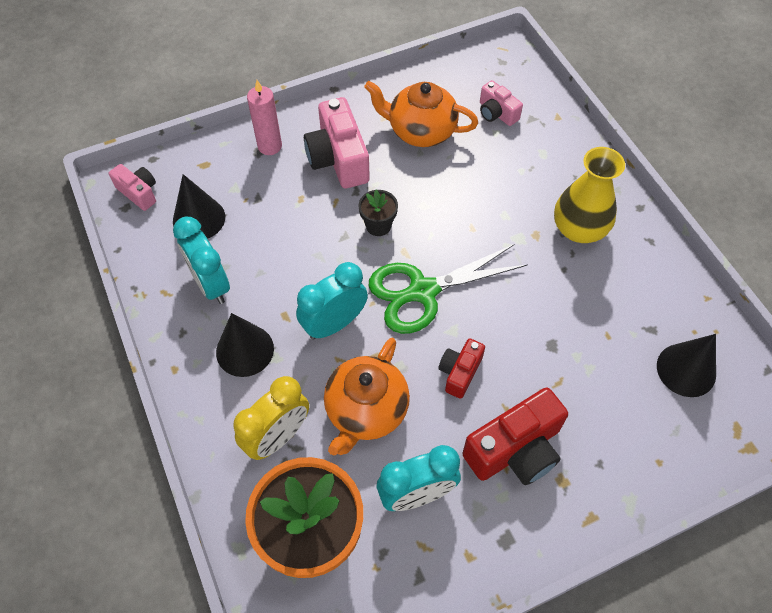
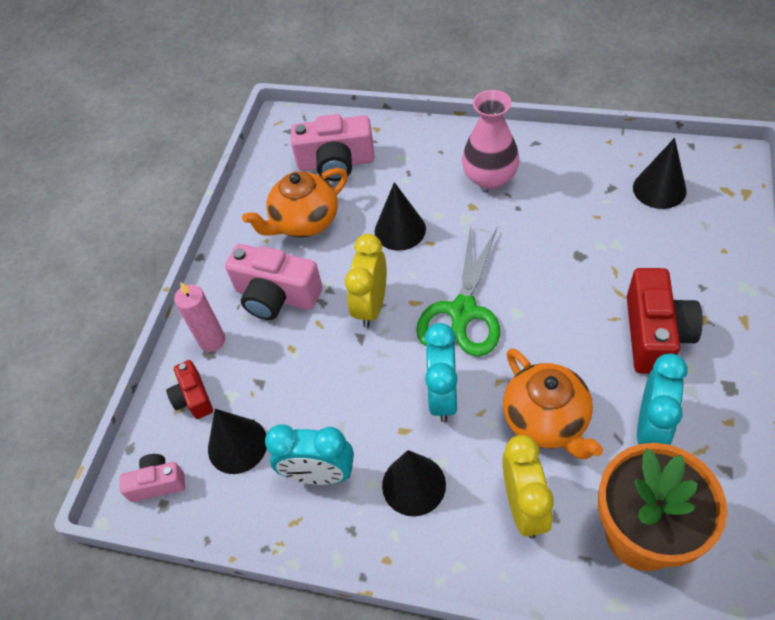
camera: 45 degrees left, 5 degrees down
black flower pot [359,190,398,236] -> yellow clock [345,234,387,328]
red camera [438,338,485,399] -> red camera moved to [166,360,213,419]
pink camera [480,80,523,126] -> pink camera [291,114,375,181], size x1.78
yellow vase [554,147,625,243] -> pink vase [462,90,520,189]
none -> black cone [375,182,426,251]

